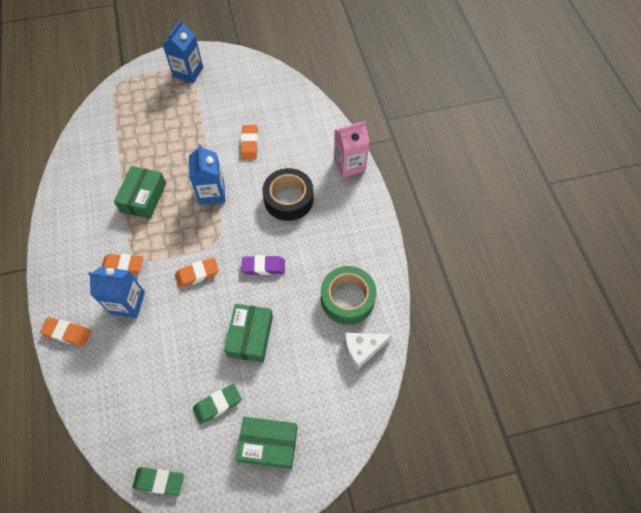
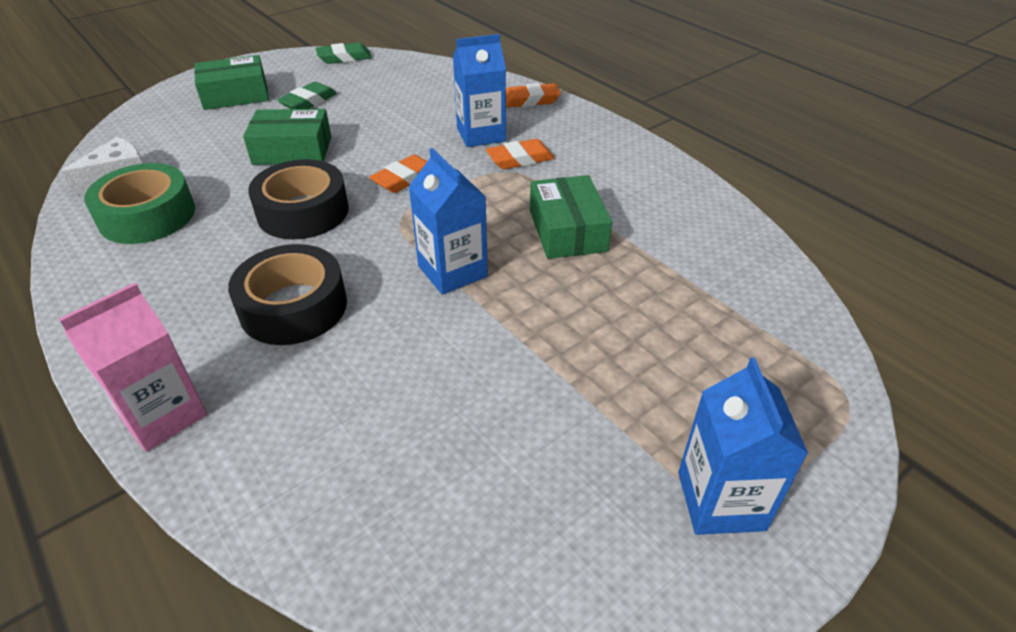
camera: 155 degrees right, 20 degrees down
green box [224,304,273,362] -> green box turned 75 degrees counterclockwise [243,109,331,165]
orange eraser [241,125,258,160] -> none
purple eraser [242,255,285,275] -> black tape [248,159,349,239]

